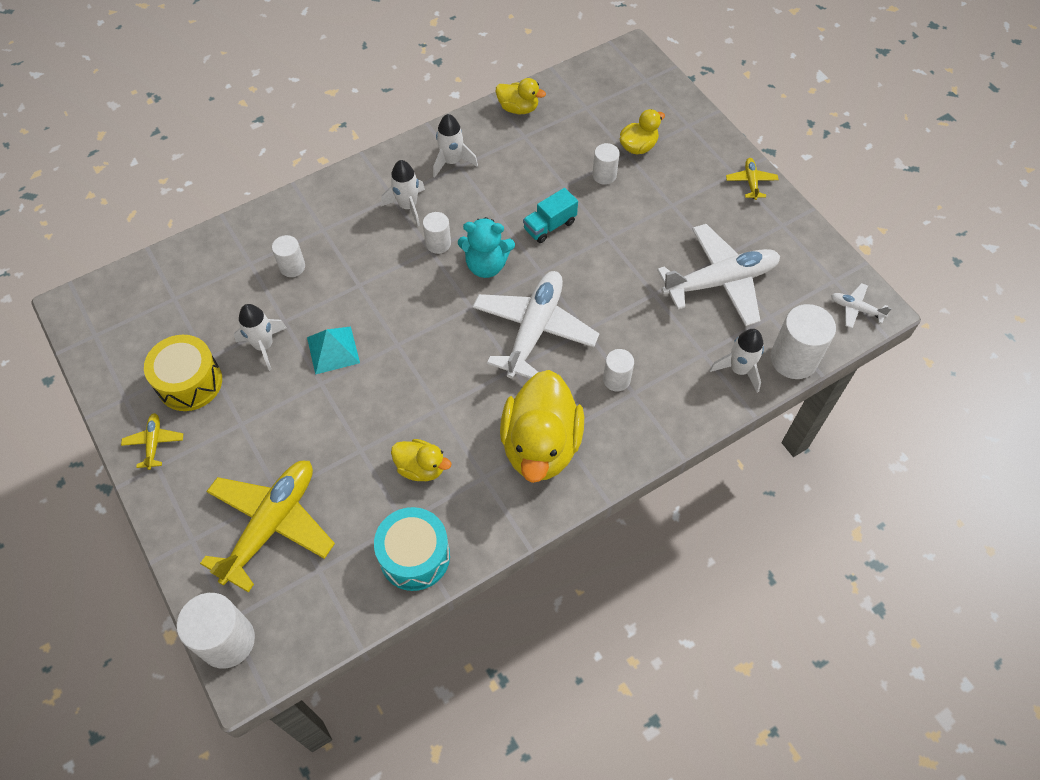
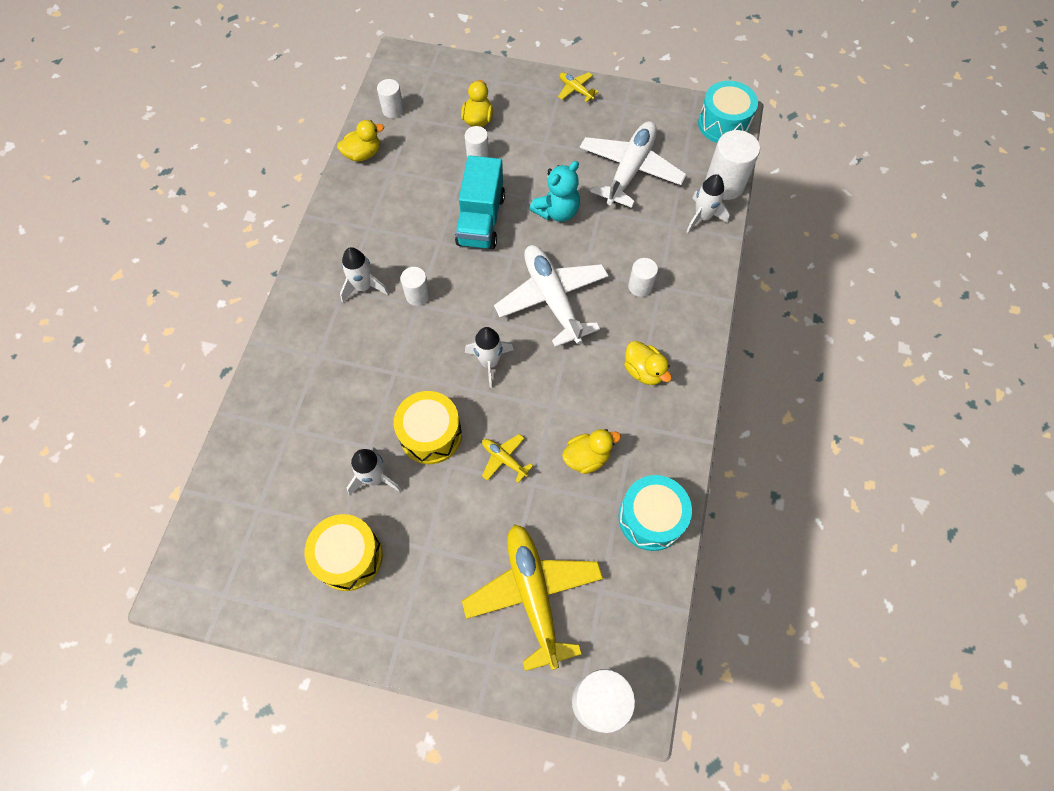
camera: 45 degrees left, 5 degrees up
yellow plane [121,413,183,470] -> yellow plane moved to [482,434,533,483]
white cylinder [272,235,305,277] -> white cylinder moved to [377,79,404,118]
turquoise pyramid [307,326,360,375] -> yellow drum [394,391,462,464]
white rocket [433,114,478,178] -> white rocket moved to [465,327,514,388]
turquoise teddy bear [458,217,515,278] -> turquoise teddy bear moved to [530,161,580,222]
yellow duck [500,370,584,483] -> yellow duck [624,341,672,385], size x0.50
turquoise truck [523,188,578,243] -> turquoise truck [455,155,505,250], size x1.66
white plane [831,283,892,328] -> turquoise drum [698,81,758,143]

